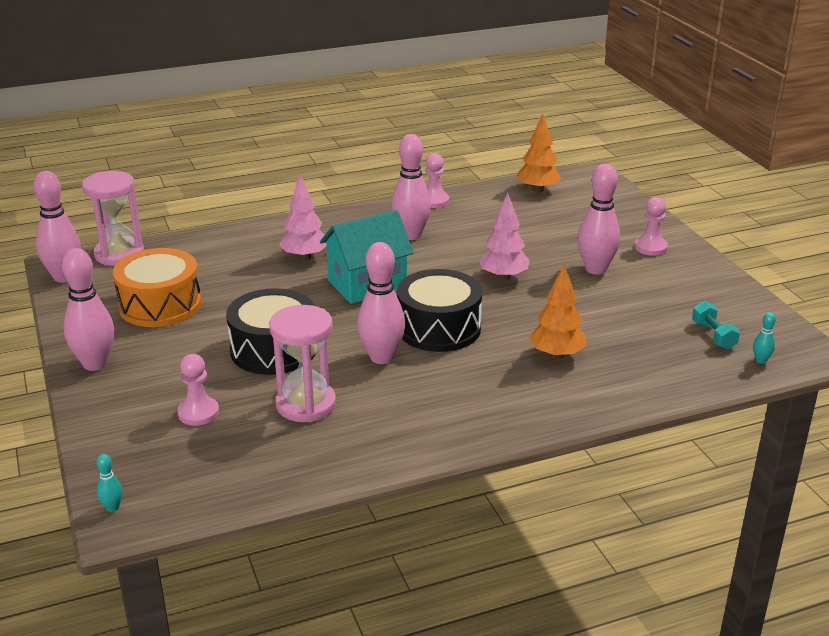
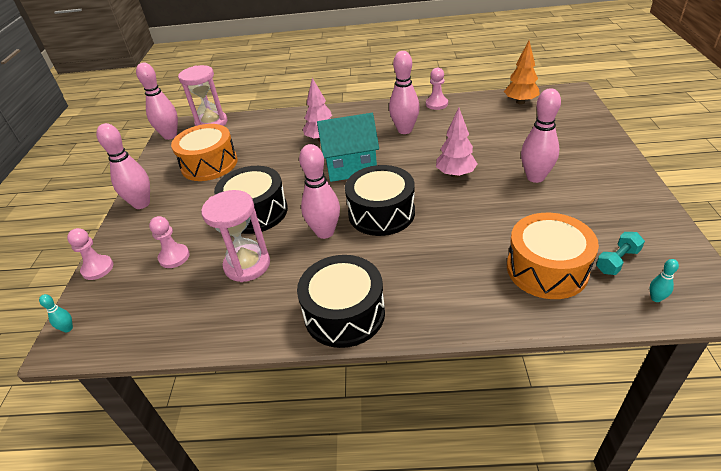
camera: 25 degrees right, 10 degrees up
orange tree [529,264,586,359] -> none
pink pawn [635,197,668,256] -> pink pawn moved to [67,228,113,280]
turquoise dumbbell [692,301,740,349] -> turquoise dumbbell turned 45 degrees clockwise [596,232,645,275]
none -> black drum [297,255,385,348]
none -> orange drum [507,213,599,299]

